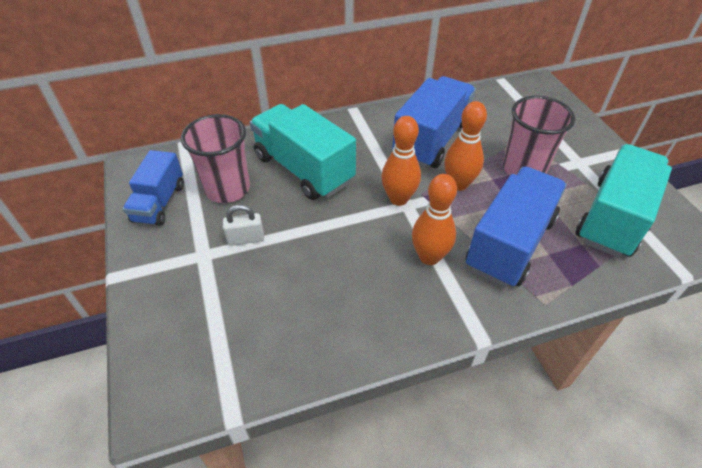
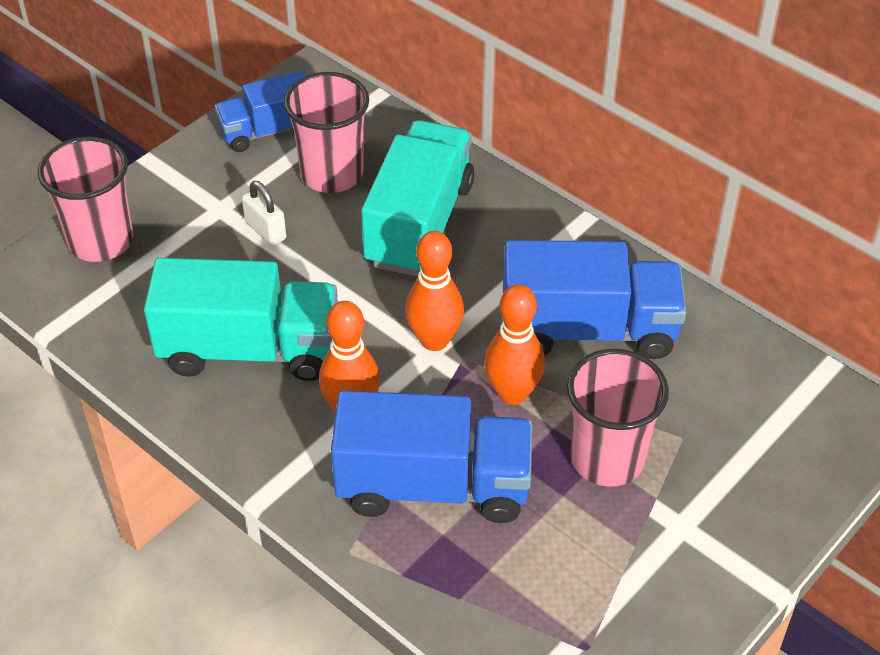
camera: 60 degrees right, 0 degrees up
turquoise truck [575,144,672,258] -> turquoise truck moved to [144,258,338,381]
none -> pink cup [38,137,134,262]

